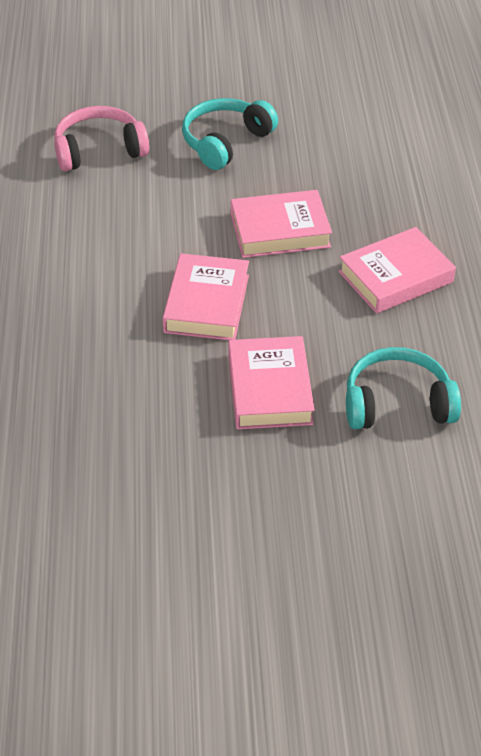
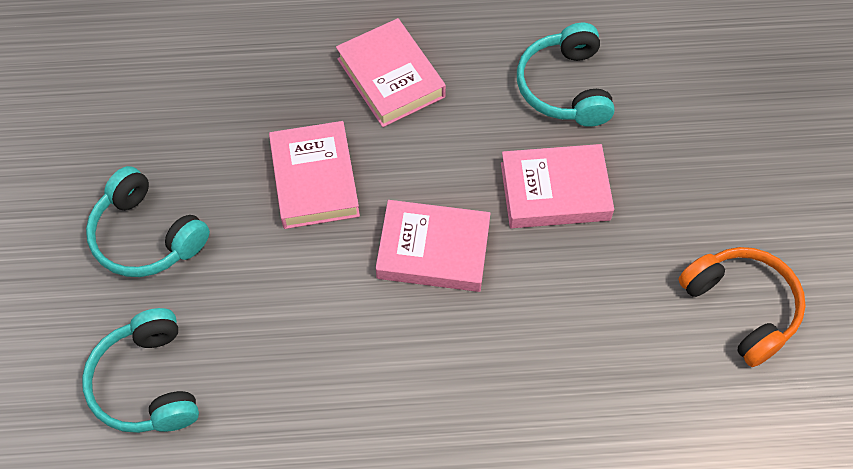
camera: 90 degrees left, 15 degrees up
pink headphones [54,106,149,171] -> turquoise headphones [82,308,199,433]
none -> orange headphones [678,247,806,367]

